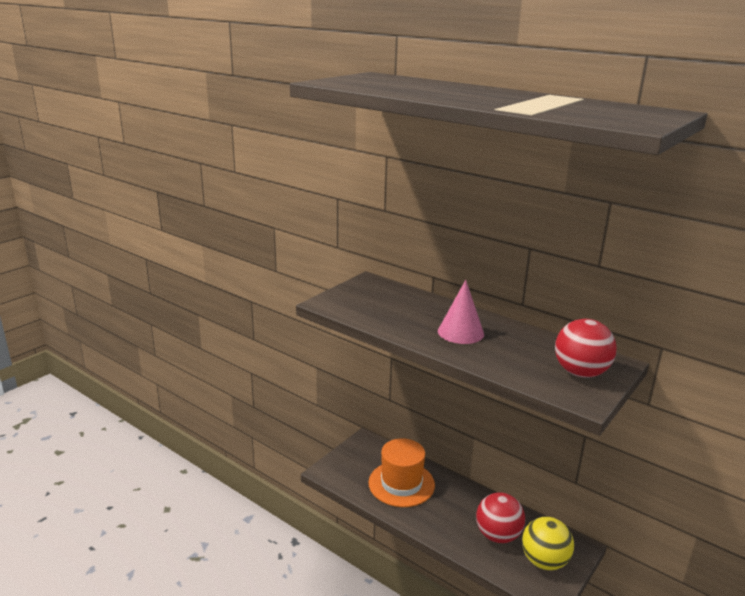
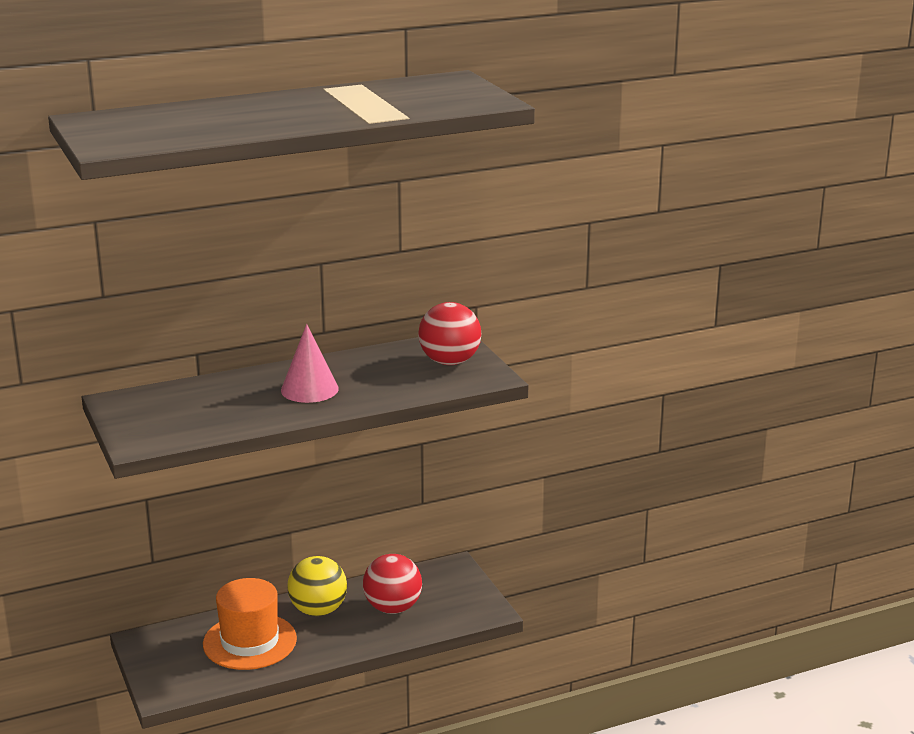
camera: 60 degrees left, 0 degrees up
yellow ball [522,517,574,570] -> yellow ball moved to [287,556,347,616]

